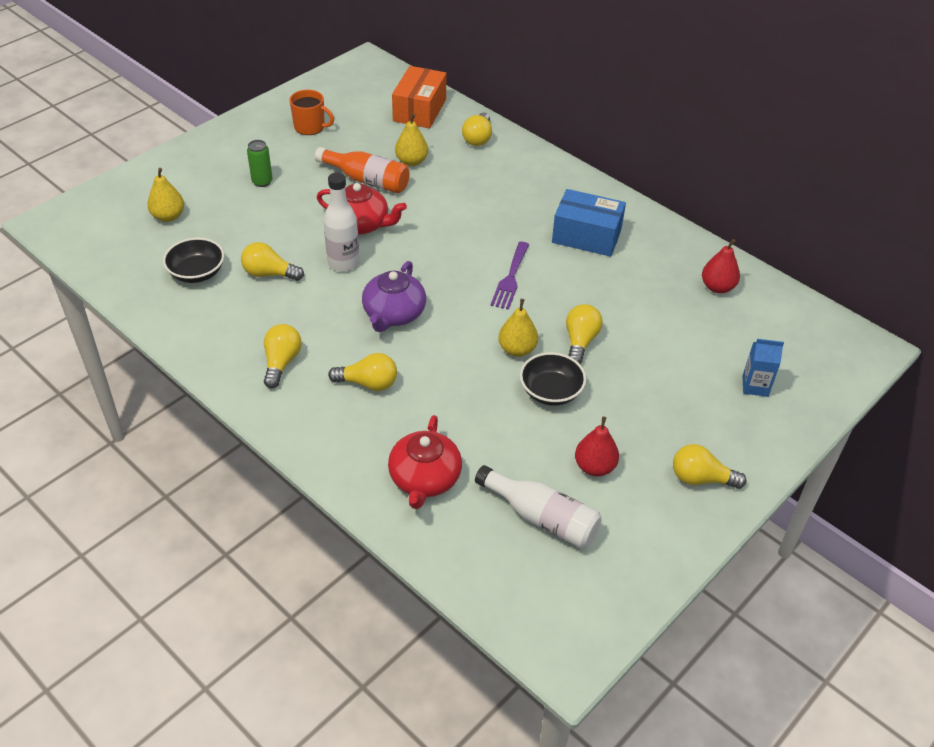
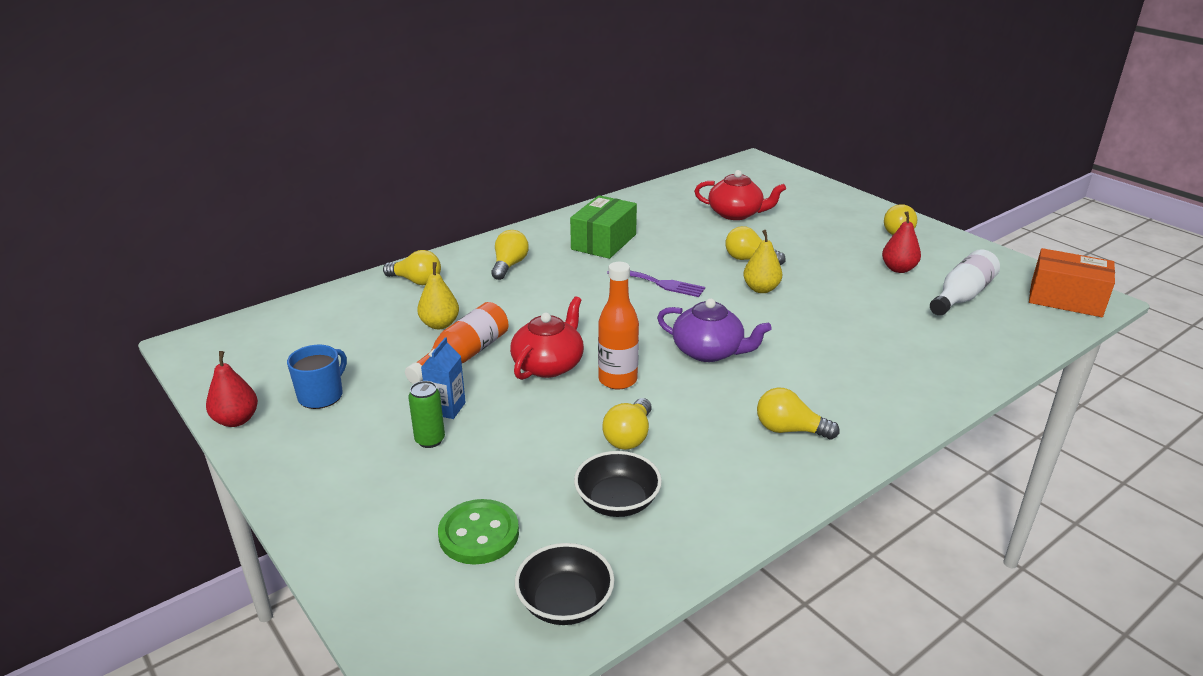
camera: 80 degrees left, 15 degrees down
yellow pear [147,168,184,222] -> green button [438,499,519,565]
orange mug [289,90,334,135] -> blue mug [287,345,347,409]
white bottle [324,172,360,272] -> orange bottle [598,262,639,389]
yellow light bulb [328,353,397,391] -> yellow light bulb moved to [491,230,529,280]
red teapot [388,415,462,509] -> red teapot moved to [694,170,786,220]
orange box [392,66,446,128] -> orange box moved to [1029,248,1115,317]
black bowl [520,352,586,406] -> black bowl moved to [515,543,615,625]
blue box [552,189,626,257] -> green box [570,195,637,259]
red pear [702,239,740,293] -> red pear moved to [206,351,258,427]
blue carton [743,339,784,397] -> blue carton moved to [421,337,466,419]

